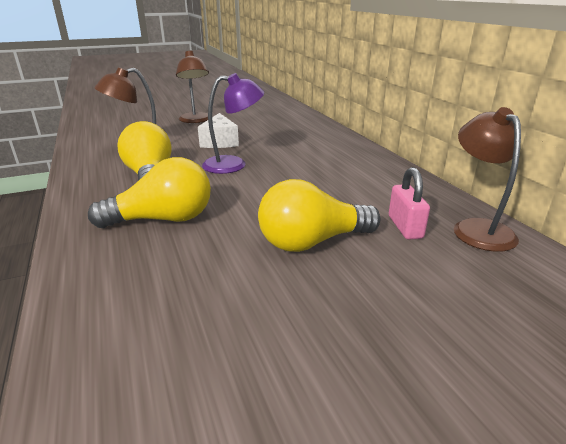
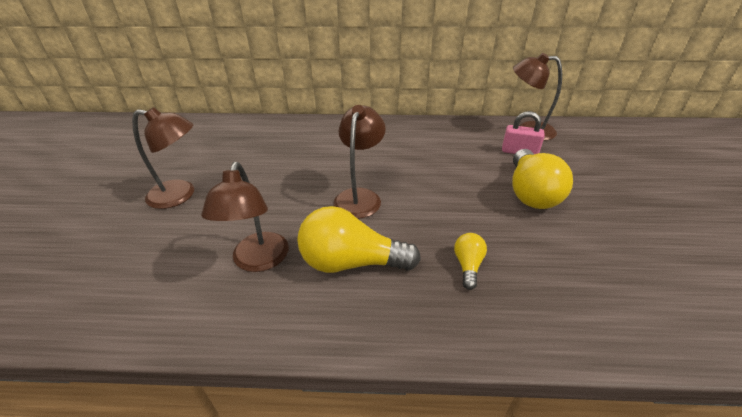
camera: 65 degrees left, 10 degrees up
yellow light bulb [88,157,211,228] -> yellow light bulb [454,233,487,290], size x0.49
white cheese [198,113,239,148] -> none
purple lamp [202,73,264,174] -> brown lamp [333,105,386,219]

